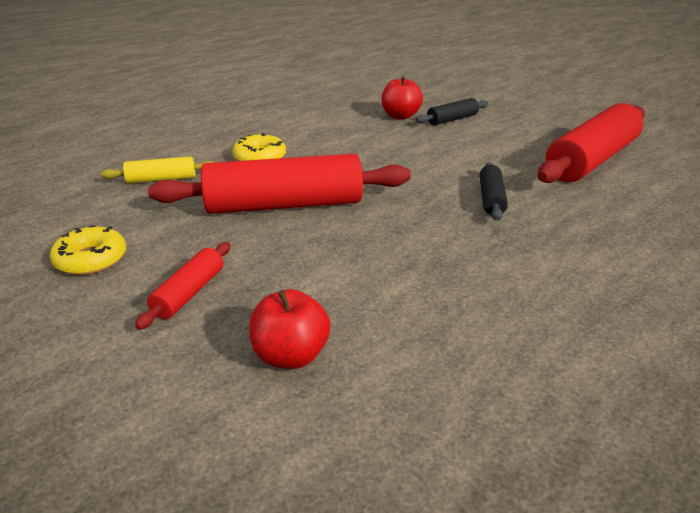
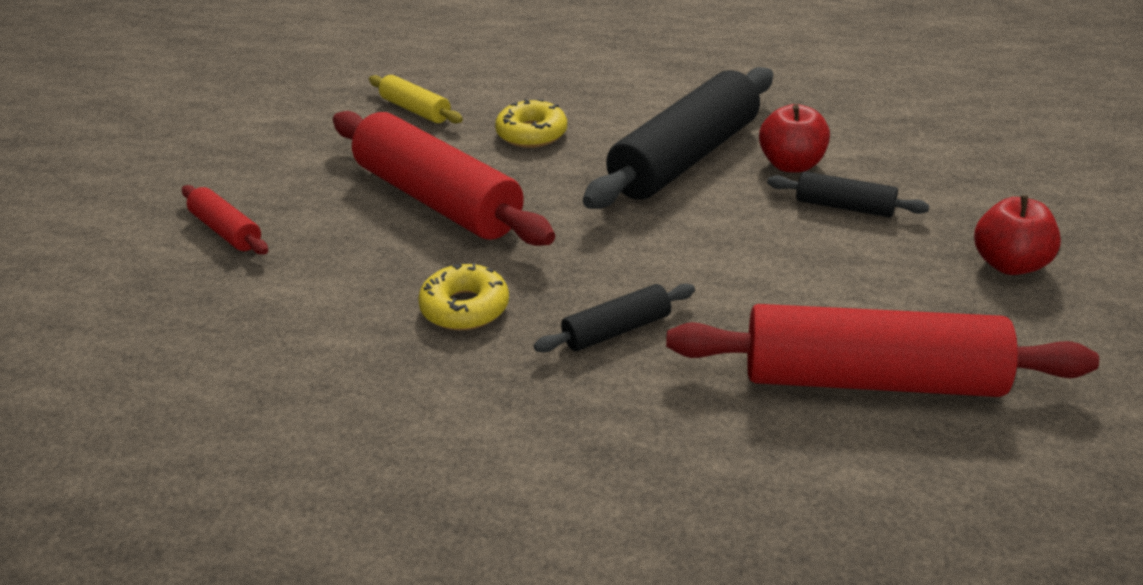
camera: 55 degrees right, 5 degrees up
yellow donut [50,225,126,275] -> yellow donut moved to [418,263,509,330]
red rolling pin [135,242,230,330] -> red rolling pin turned 60 degrees clockwise [182,185,268,255]
red apple [249,289,330,369] -> red apple moved to [974,195,1061,275]
none -> black rolling pin [583,67,773,209]

